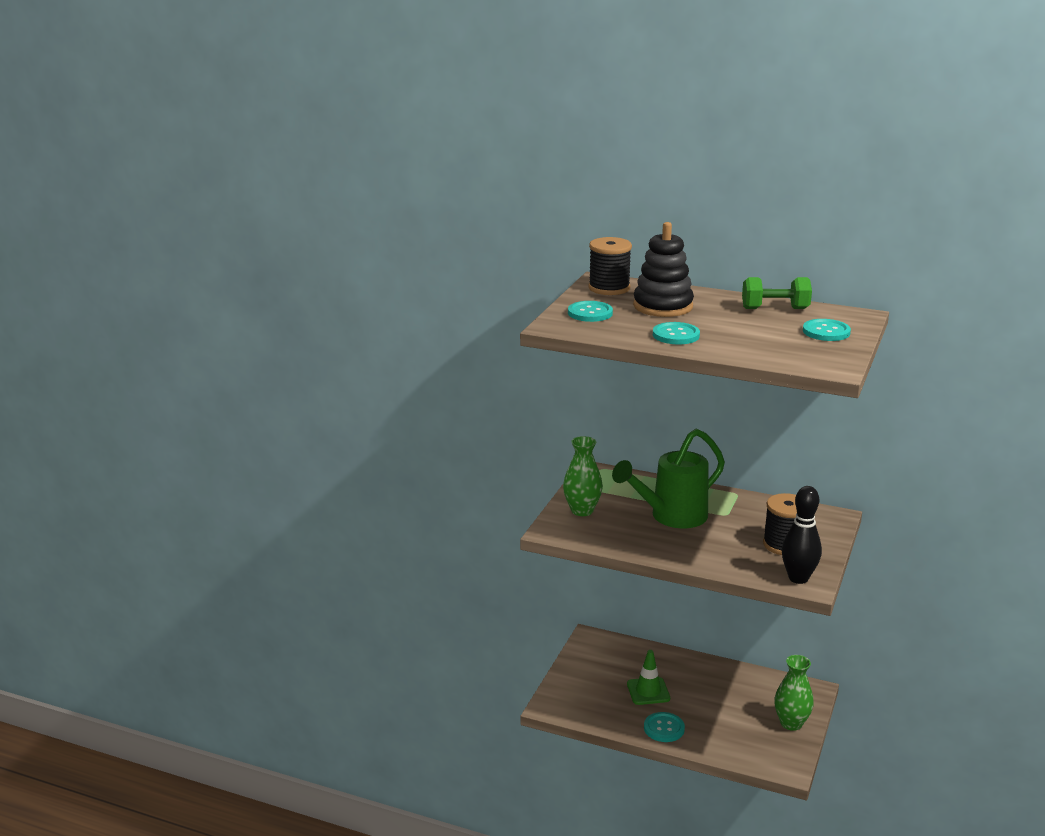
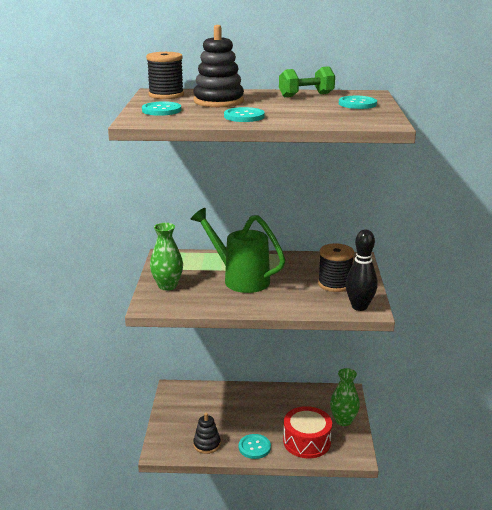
camera: 20 degrees left, 0 degrees up
green watering can [612,429,725,528] -> green watering can turned 90 degrees clockwise [191,208,285,293]
green traffic cone [627,650,670,705] -> none
none -> black stacking toy [193,413,221,454]
none -> red drum [283,406,332,458]

